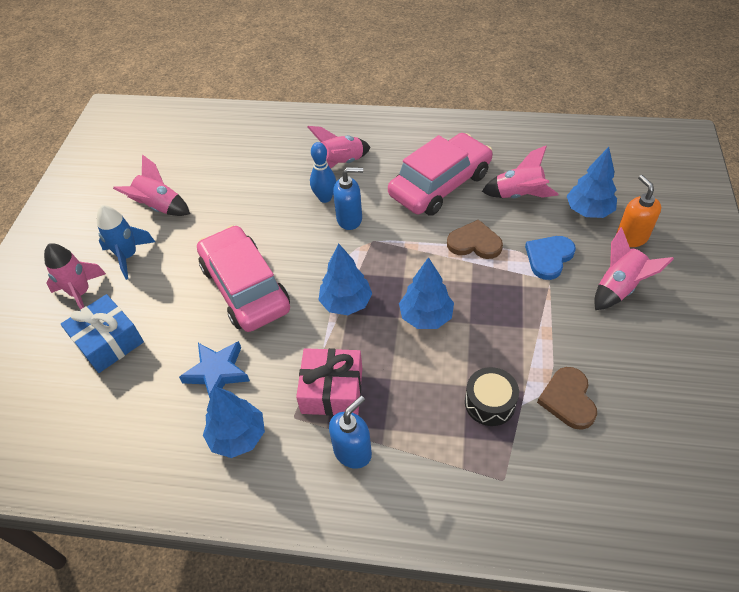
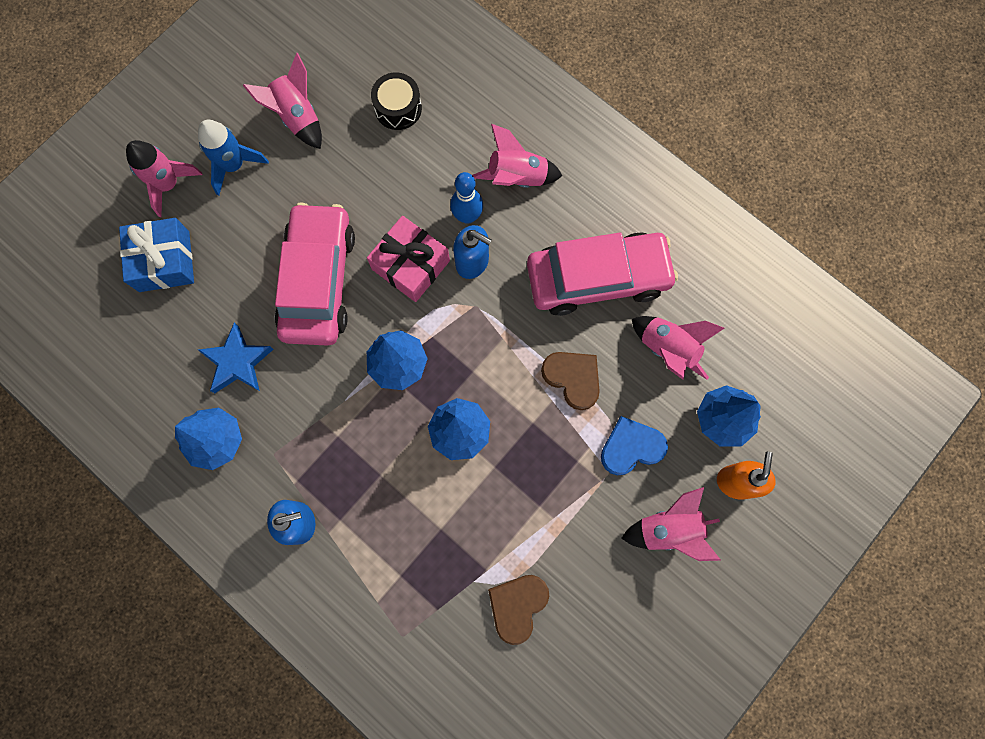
camera: 30 degrees right, 25 degrees up
pink gift [296,348,362,416] -> pink gift moved to [367,216,450,302]
black drum [465,367,519,426] -> black drum moved to [371,73,422,130]

